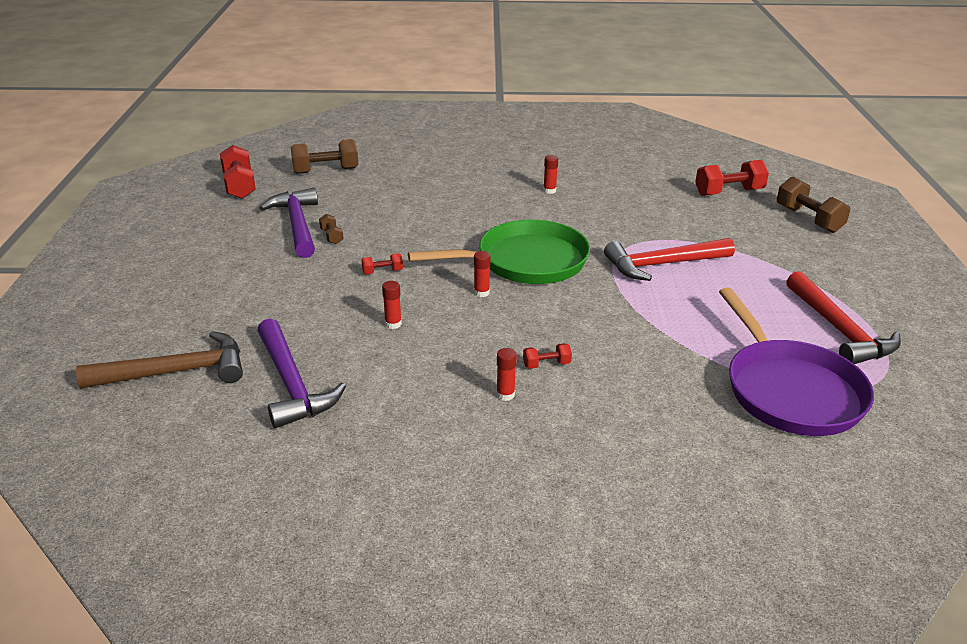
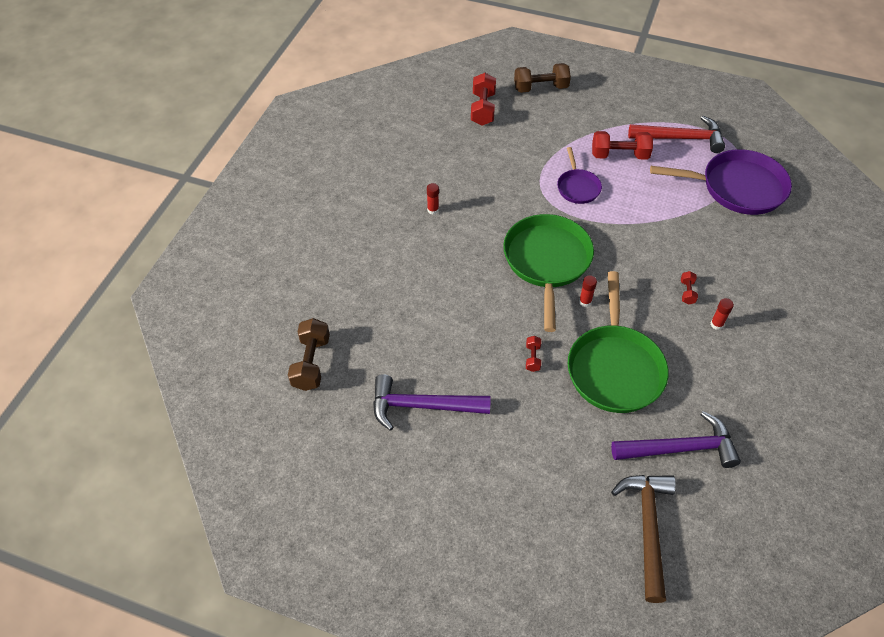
camera: 70 degrees left, 20 degrees up
red dumbbell [220,145,256,199] -> red dumbbell moved to [592,131,653,160]
brown dumbbell [319,214,344,244] -> none
red glue stick [382,281,402,329] -> green pan [568,271,669,413]
red hammer [604,238,735,281] -> purple pan [557,147,602,204]

